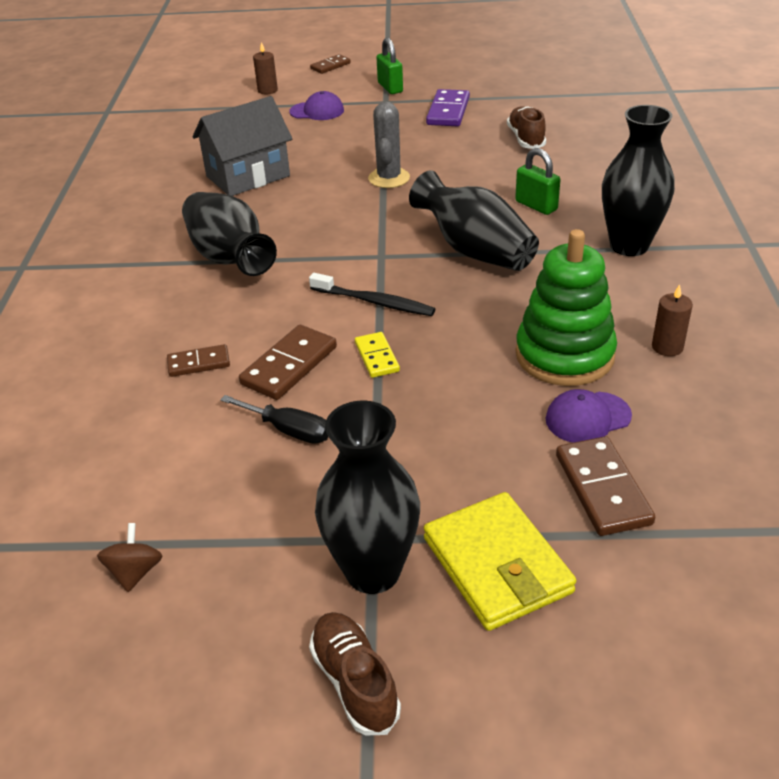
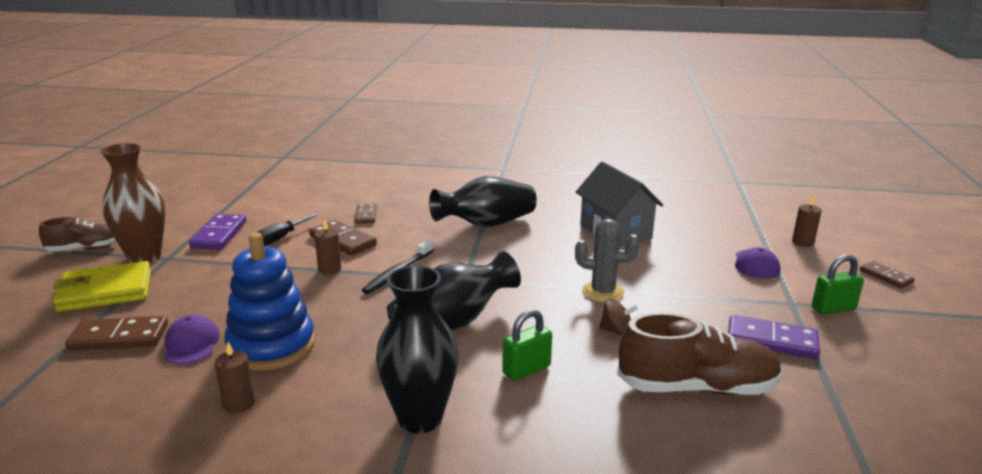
camera: 95 degrees right, 15 degrees down
brown spinning top [97,523,162,592] -> brown spinning top moved to [599,298,638,335]
black vase [315,401,420,594] -> brown vase [100,143,165,263]
yellow domino [355,332,400,378] -> brown candle [314,220,341,275]
brown shoe [507,106,546,149] -> brown shoe [617,312,782,395], size x1.67
green stacking toy [516,229,617,386] -> blue stacking toy [224,233,315,371]
none -> purple domino [189,214,246,250]

